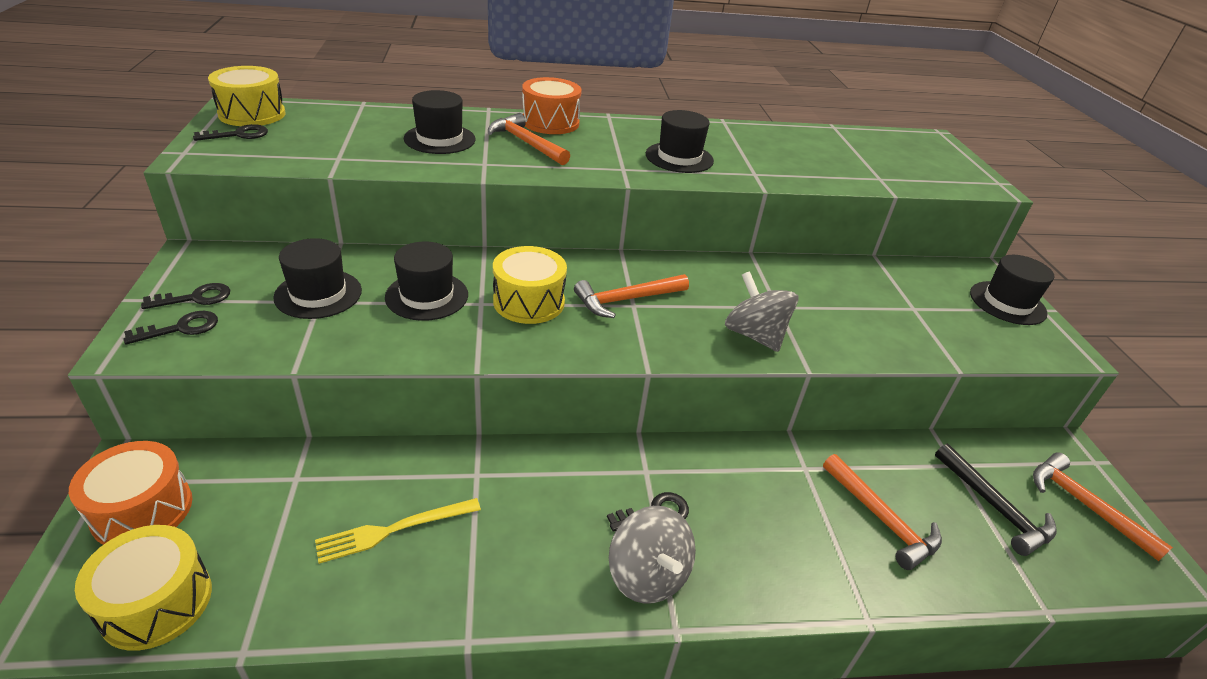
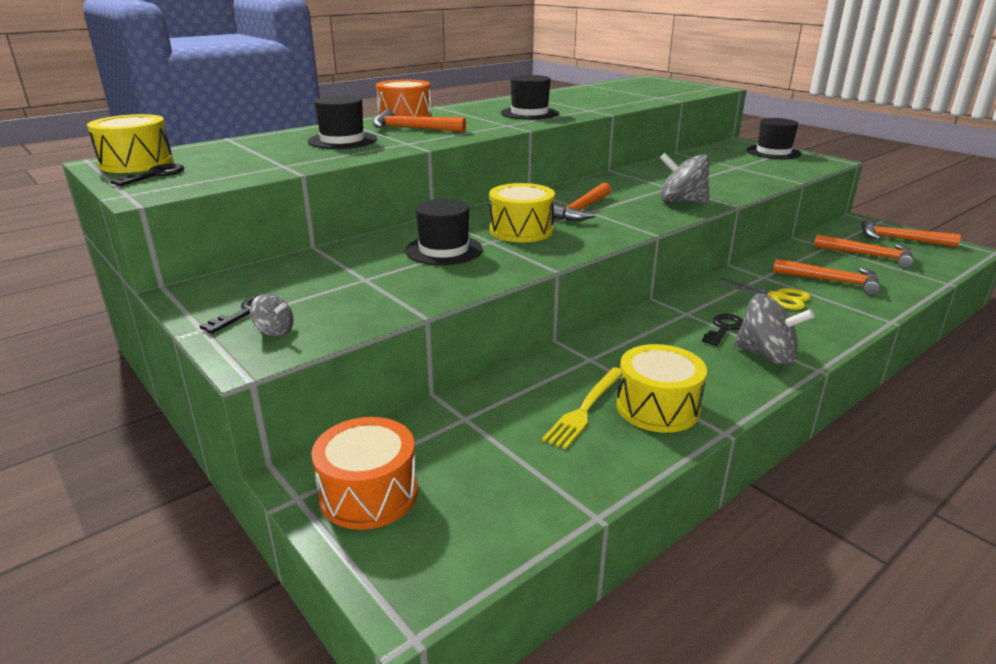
camera: 30 degrees left, 10 degrees down
yellow drum [75,525,212,651] -> yellow drum moved to [617,344,707,433]
black key [123,311,218,344] -> grey spinning top [250,294,294,336]
black hat [273,238,362,319] -> none
black hammer [935,444,1057,556] -> orange hammer [814,234,914,268]
none -> yellow scissors [715,277,811,310]

